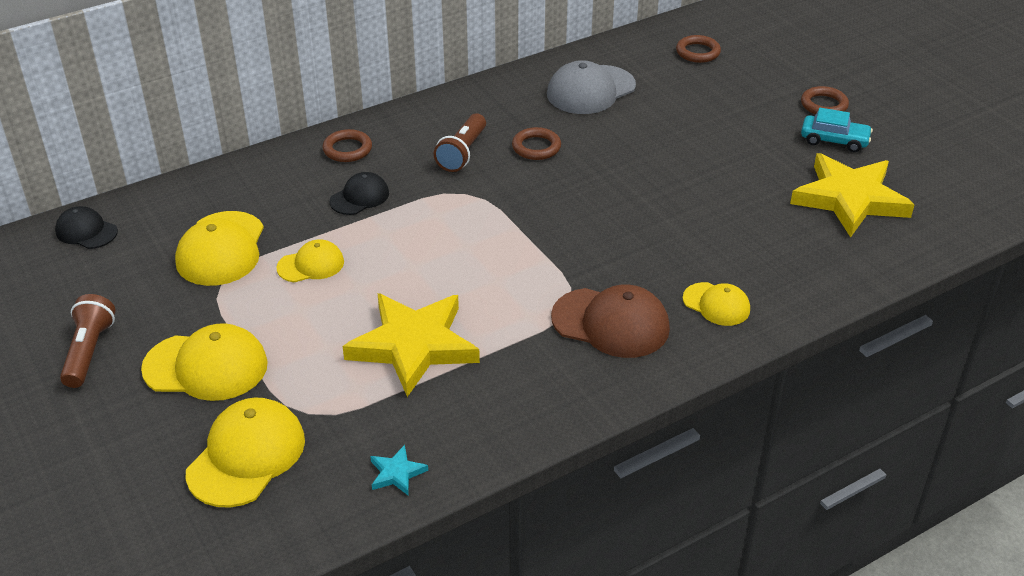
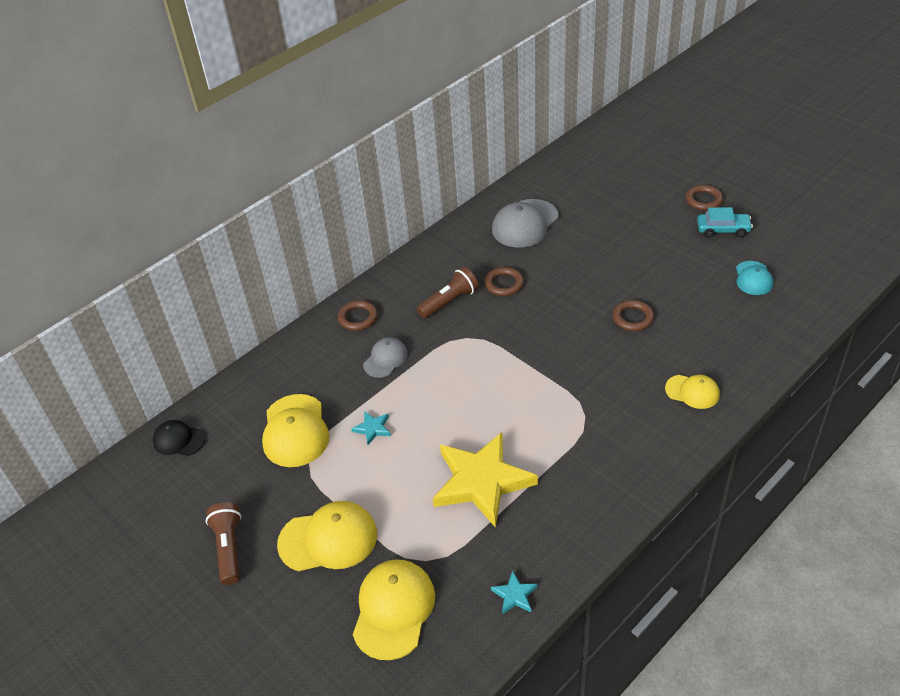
camera: 10 degrees left, 5 degrees up
yellow cap [276,239,344,282] -> turquoise star [351,411,391,445]
black cap [330,172,389,215] -> grey cap [363,337,408,378]
brown flashlight [434,113,486,172] -> brown flashlight turned 135 degrees counterclockwise [417,267,479,319]
brown cap [551,284,670,358] -> none
brown ring [676,35,721,63] -> brown ring moved to [612,300,654,331]
yellow star [790,153,915,237] -> turquoise cap [736,261,773,295]

